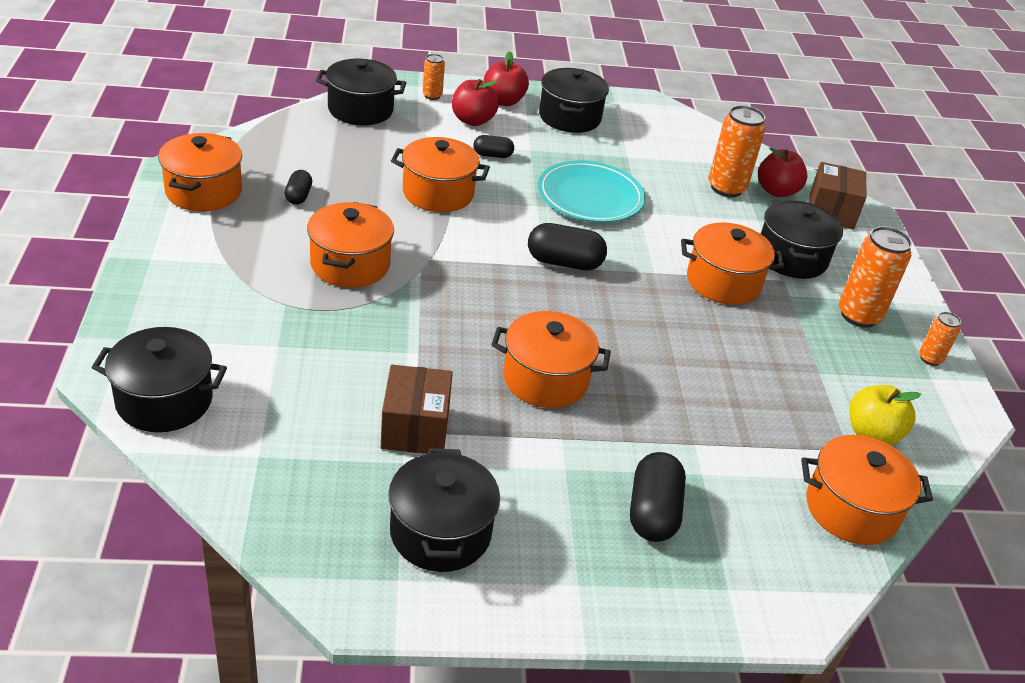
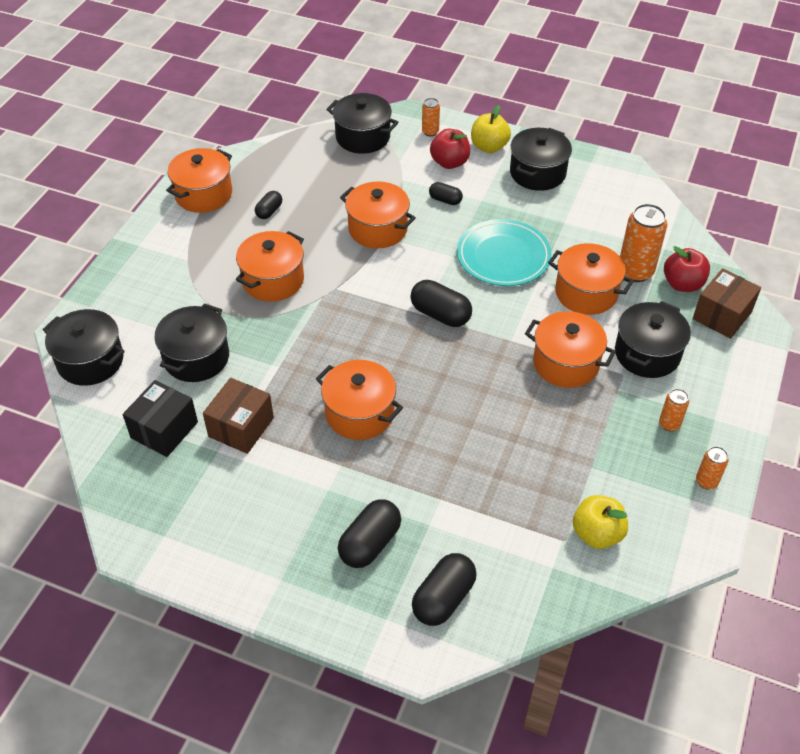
camera: 30 degrees right, 10 degrees up
black pot [388,448,500,572] -> black pot moved to [154,303,229,382]
red apple [484,51,529,106] -> yellow apple [471,105,511,153]
orange pot [801,435,933,545] -> orange pot moved to [548,243,634,315]
orange can [839,226,912,328] -> orange can [659,389,689,431], size x0.53
none -> black box [123,380,198,457]
none -> black capsule [412,553,477,626]

